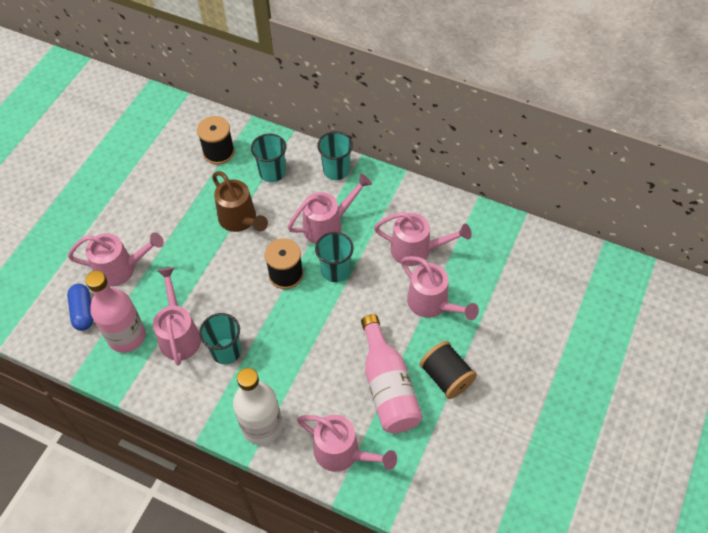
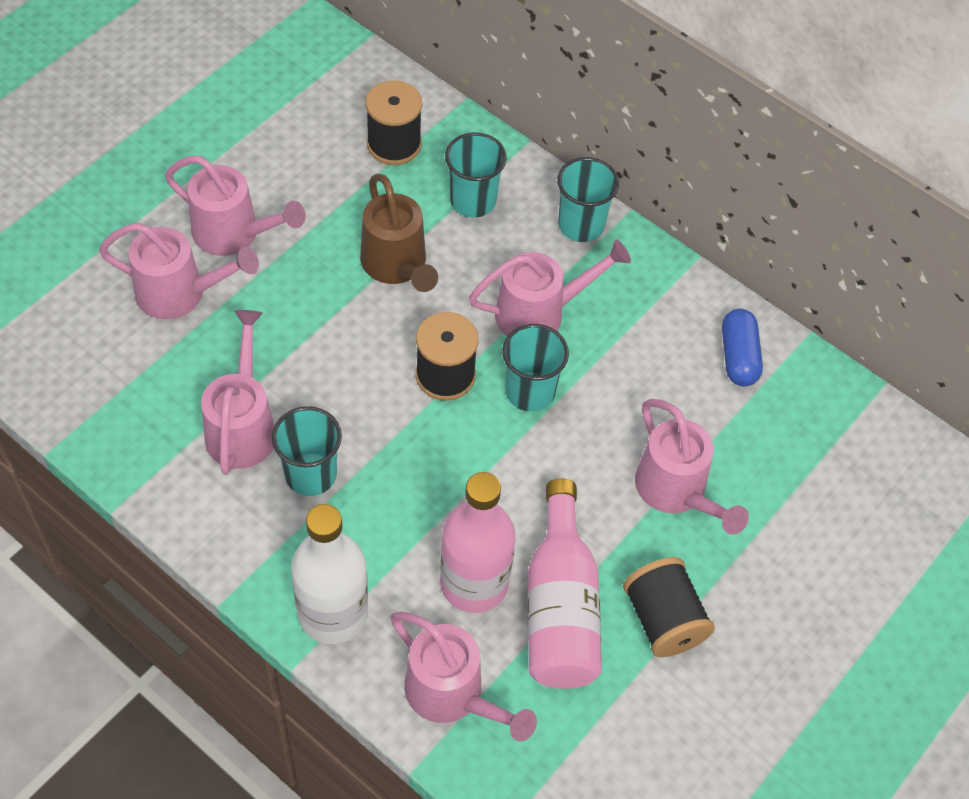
camera: 10 degrees right, 0 degrees up
blue capsule [67,284,93,331] -> blue capsule moved to [722,309,763,386]
pink bottle [85,270,146,353] -> pink bottle moved to [440,472,516,613]
pink watering can [374,212,472,266] -> pink watering can moved to [165,156,306,256]

